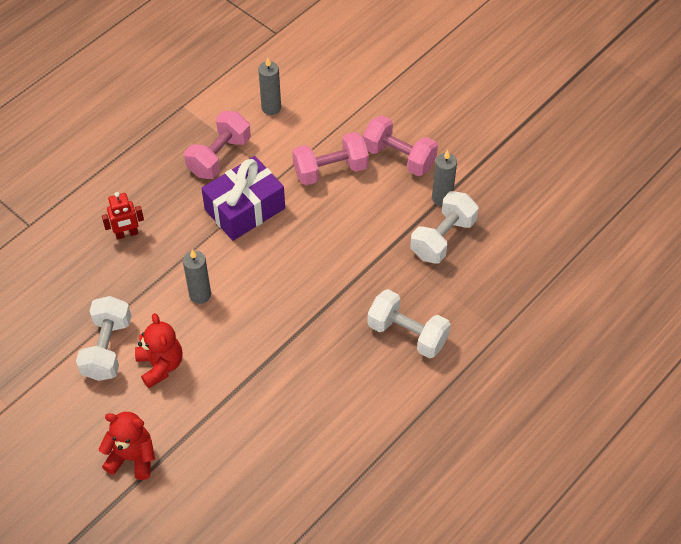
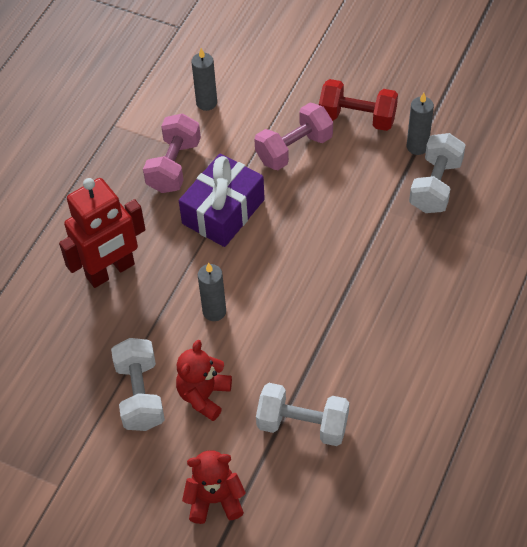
camera: 15 degrees left, 0 degrees up
red robot [102,192,144,240] -> red robot [59,178,146,288], size x1.99
red teddy bear [135,313,183,388] -> red teddy bear turned 120 degrees counterclockwise [176,340,232,421]
pink dumbbell [363,115,438,176] -> red dumbbell [319,79,398,131]
white dumbbell [367,289,451,358] -> white dumbbell moved to [256,383,349,446]

